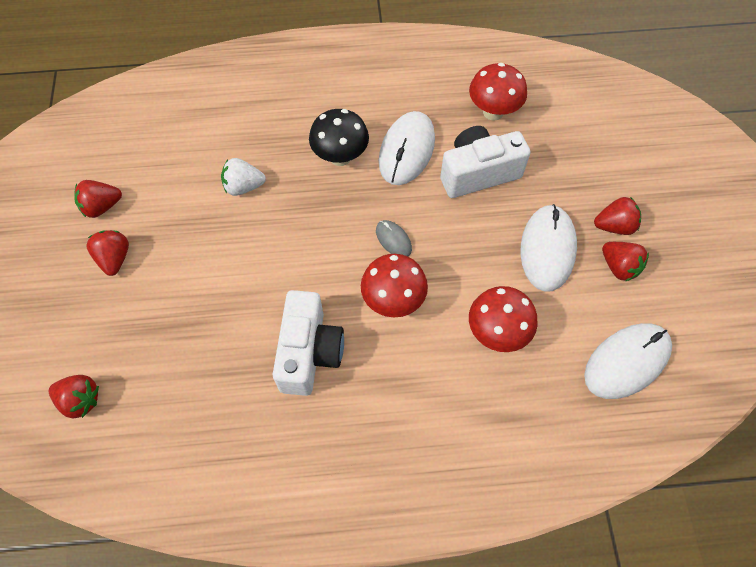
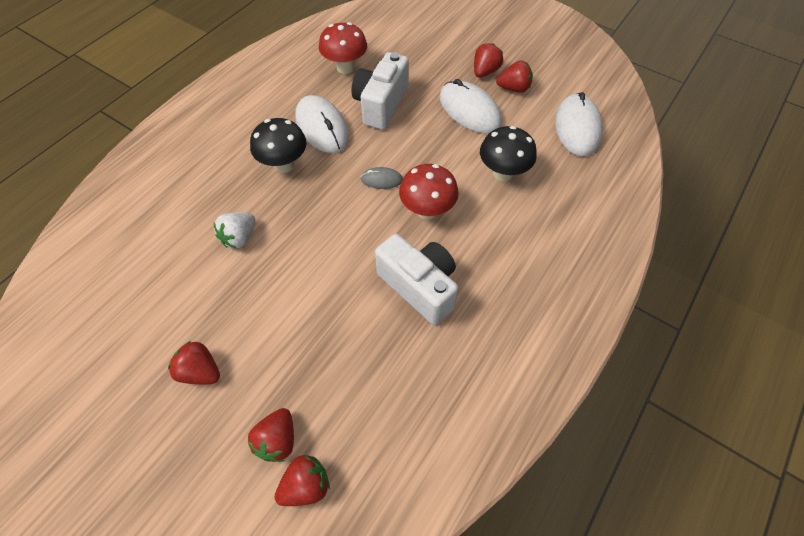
camera: 50 degrees left, 5 degrees down
red strawberry [74,180,122,218] -> red strawberry moved to [248,408,294,462]
red mushroom [469,286,538,352] -> black mushroom [480,126,537,181]

